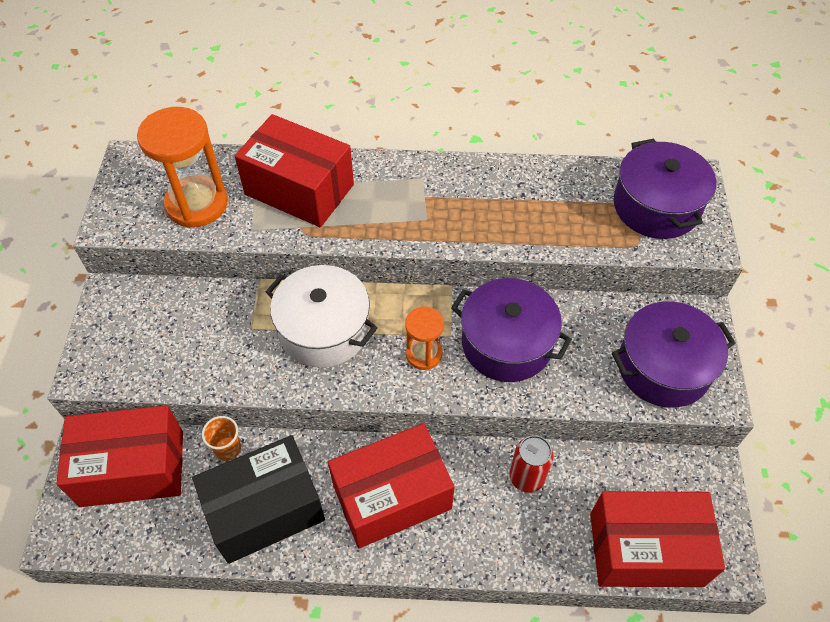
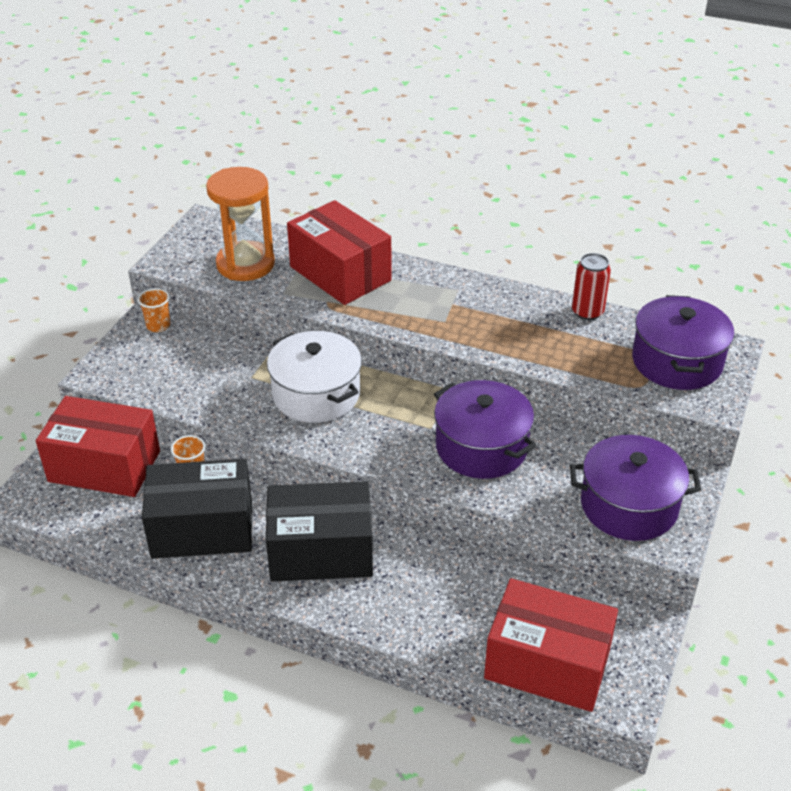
camera: 20 degrees right, 15 degrees down
red box [328,423,455,548] -> black box [266,481,373,581]
orange hourglass [405,307,444,370] -> none
red can [510,435,553,493] -> red can moved to [572,253,611,320]
none -> orange cup [138,288,170,332]

